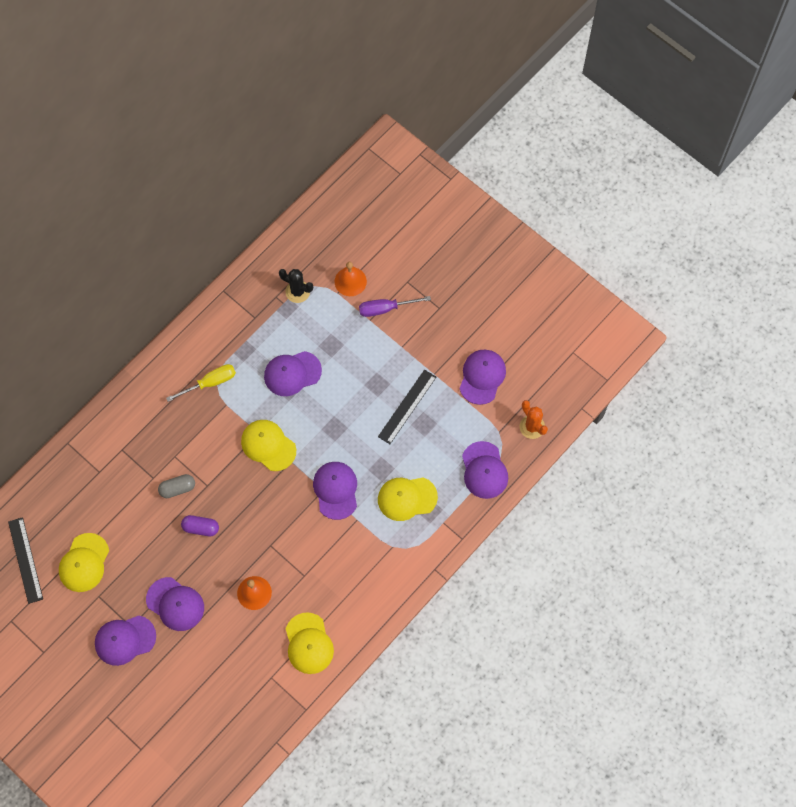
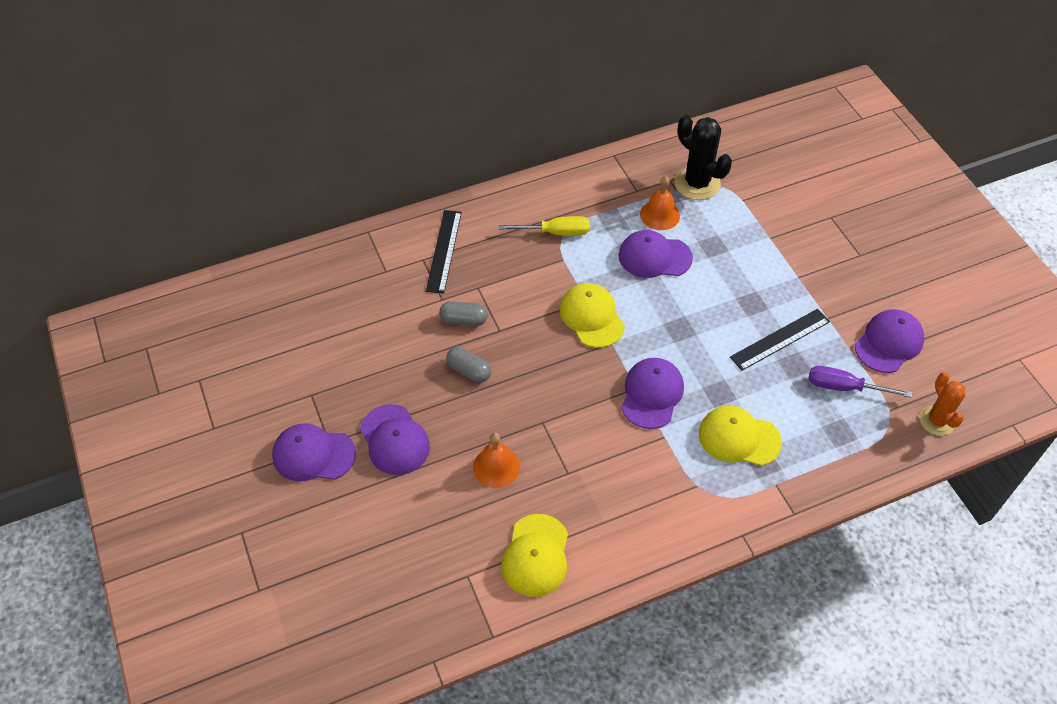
camera: 25 degrees right, 15 degrees down
black ruler [8,517,43,604] -> black ruler moved to [426,210,462,294]
yellow cap [59,533,109,592] -> none
purple capsule [181,515,219,536] -> grey capsule [446,347,491,383]
black cactus [279,269,313,303] -> black cactus [674,115,732,200], size x1.53
orange bell [335,262,367,296] -> orange bell moved to [640,176,680,230]
purple screwdriver [359,296,431,317] -> purple screwdriver moved to [809,366,912,398]
purple cap [462,441,508,499] -> none

